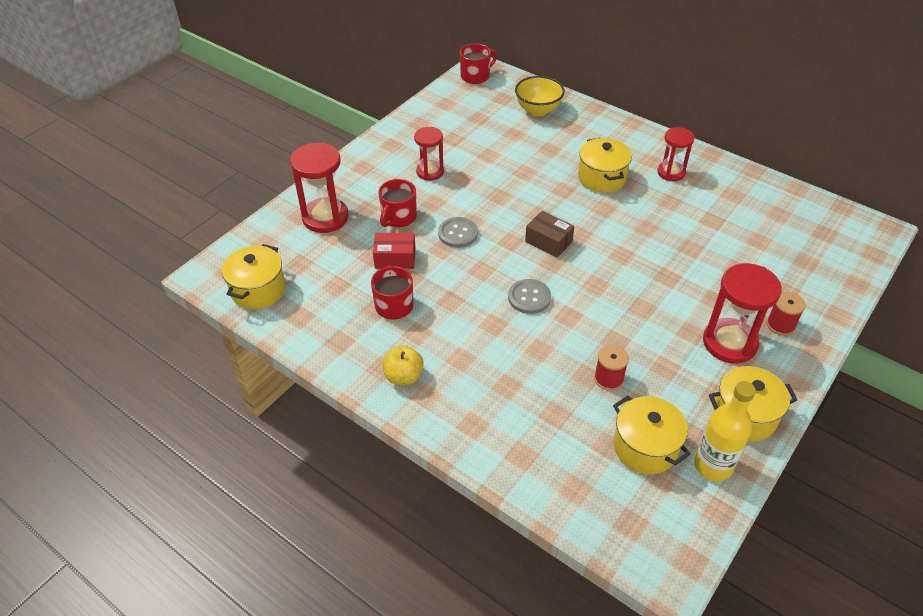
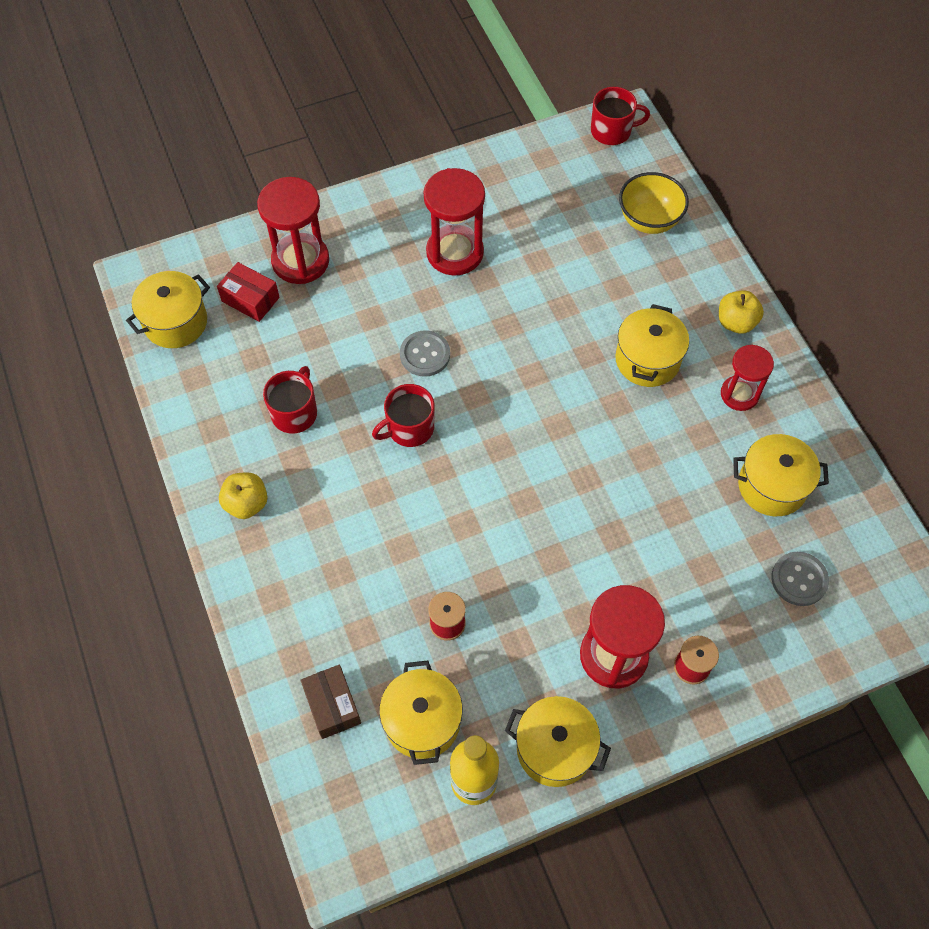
camera: 30 degrees right, 15 degrees up
red box [373,233,416,269] -> red box moved to [217,262,280,322]
red mug [378,179,417,227] -> red mug moved to [372,384,435,447]
red hourglass [414,127,444,181] -> red hourglass [423,168,485,276], size x1.58
grey button [508,279,551,314] -> grey button moved to [771,552,829,606]
brown box [525,211,574,257] -> brown box moved to [301,665,361,739]
none -> yellow apple [719,290,764,334]
none -> yellow pot [733,434,829,516]

